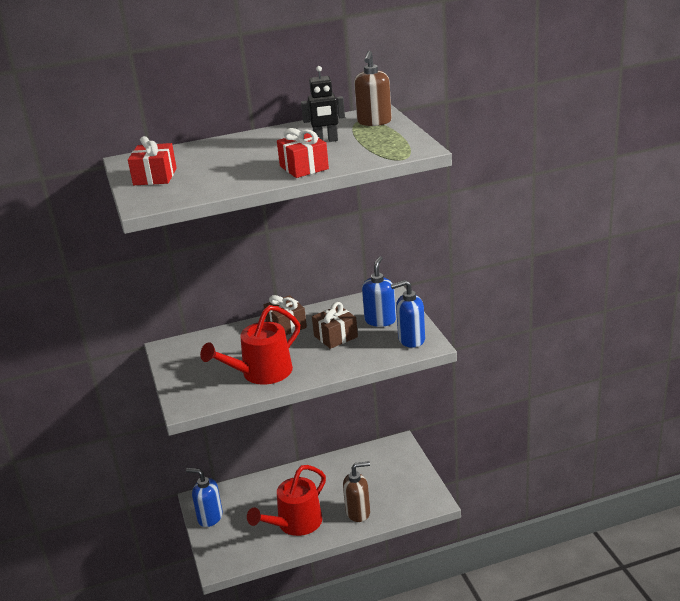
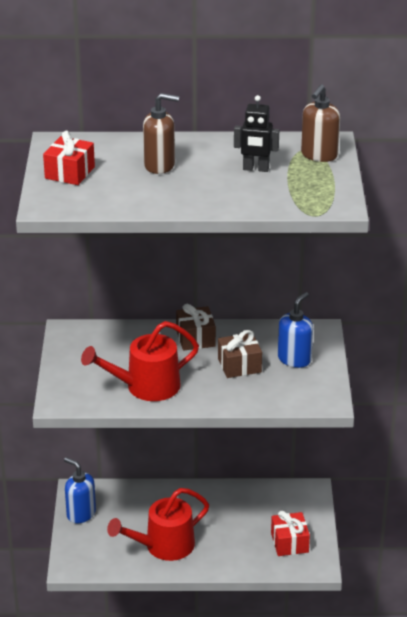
camera: 15 degrees right, 5 degrees up
red gift [277,128,329,178] -> red gift moved to [271,511,310,556]
brown soap dispenser [343,461,370,522] -> brown soap dispenser moved to [143,93,179,174]
blue soap dispenser [391,280,425,348] -> none

